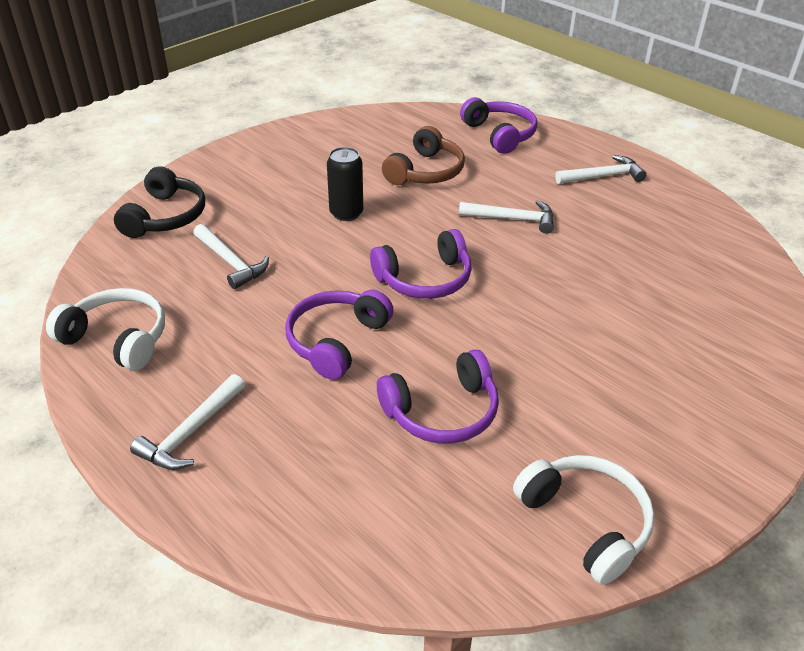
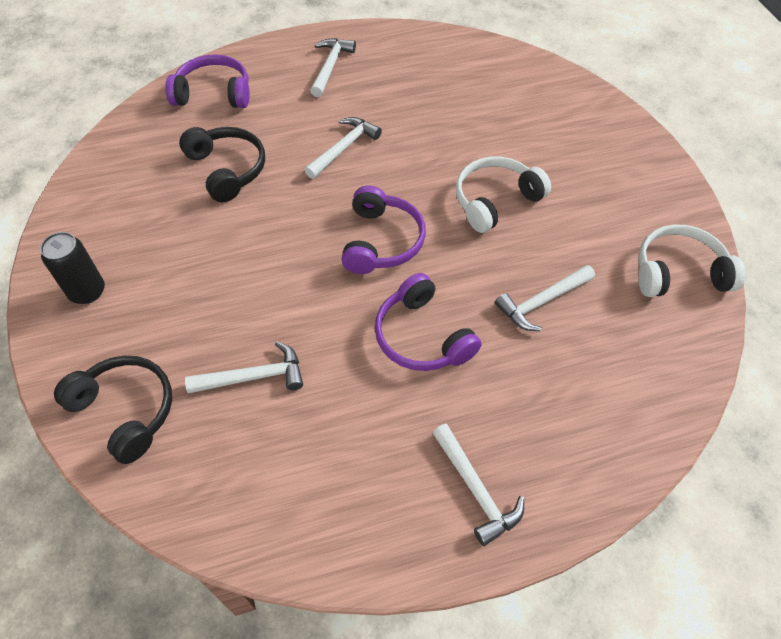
camera: 60 degrees left, 15 degrees up
white headphones [46,288,165,371] -> white headphones moved to [456,156,551,233]
black can [327,147,363,221] -> black can moved to [40,232,105,304]
purple headphones [377,349,499,443] -> white hammer [495,265,595,331]
brown headphones [382,126,465,185] -> black headphones [179,127,265,202]

